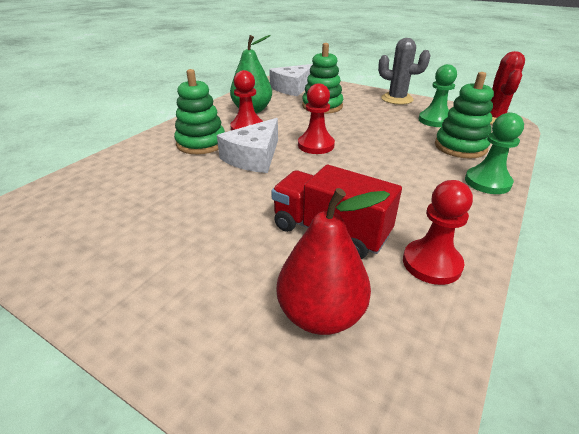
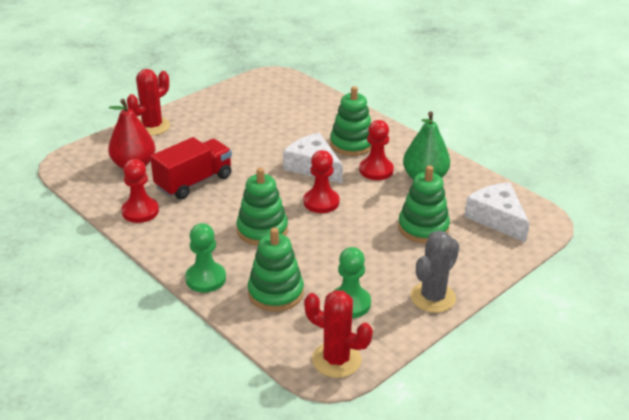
camera: 105 degrees right, 0 degrees up
none -> red cactus [127,69,170,136]
none -> green stacking toy [236,167,288,246]

